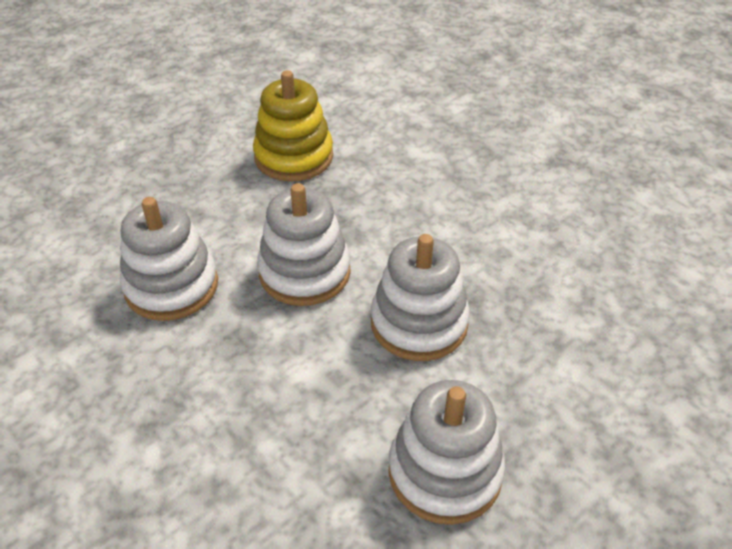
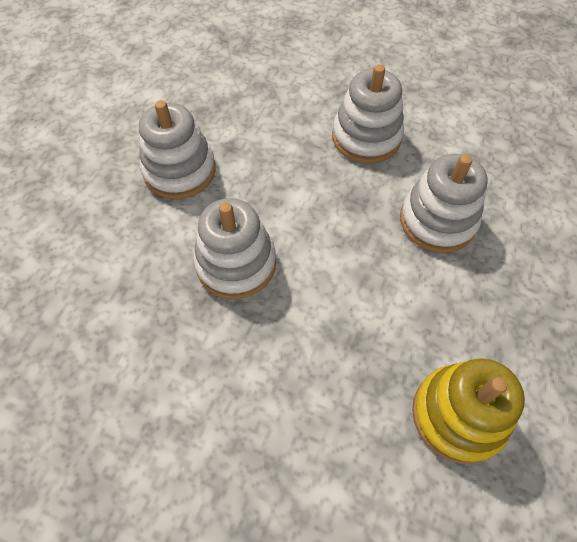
camera: 155 degrees right, 15 degrees up
white stacking toy [257,183,351,306] -> white stacking toy moved to [332,64,404,163]

